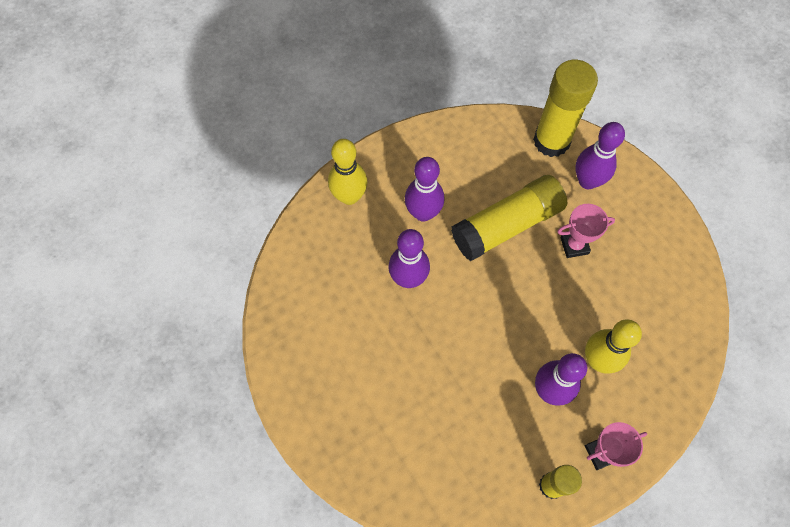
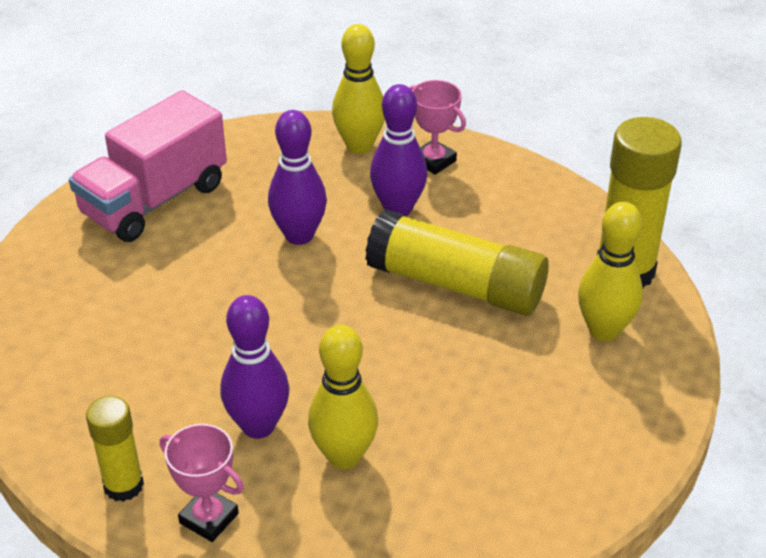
camera: 55 degrees right, 25 degrees down
pink trophy [557,204,615,258] -> pink trophy moved to [409,80,466,175]
purple bowling pin [575,122,625,189] -> yellow bowling pin [578,202,643,341]
none -> pink truck [69,90,227,242]

